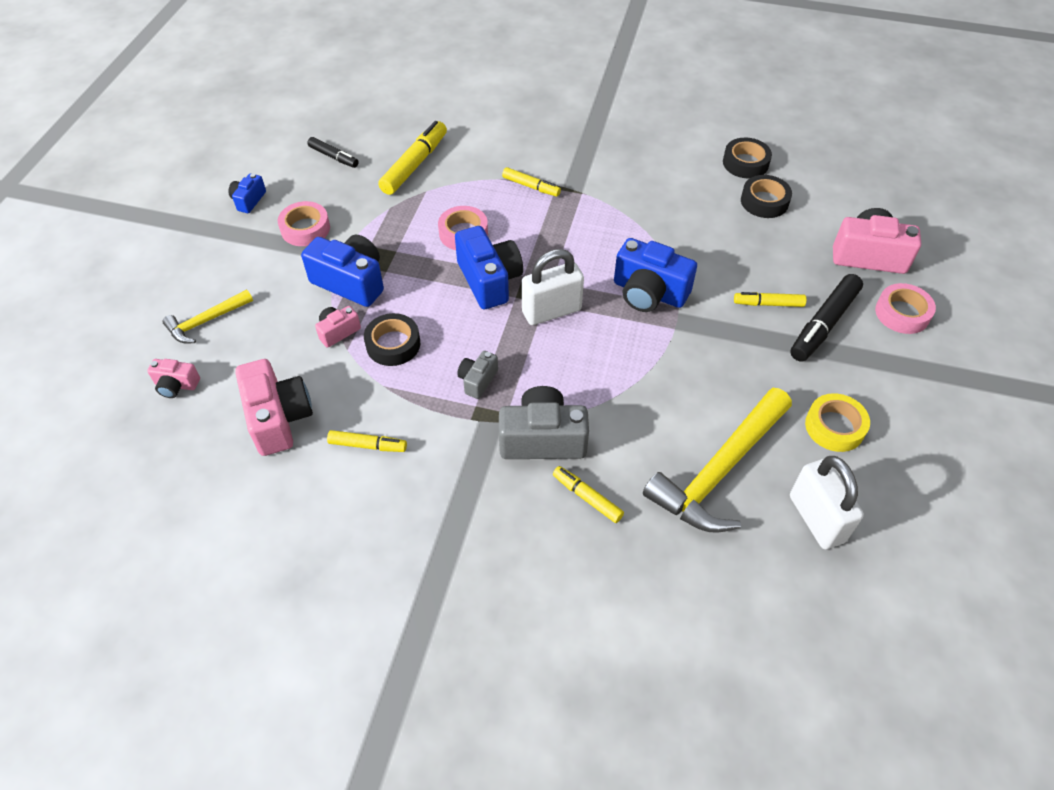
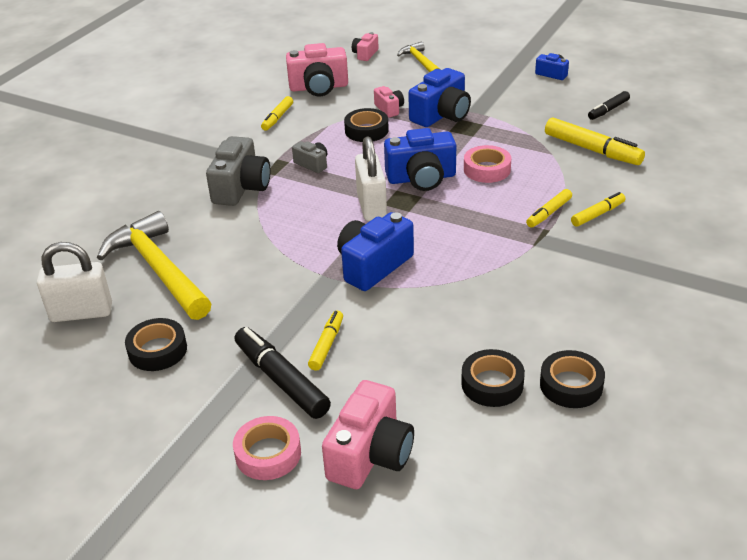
camera: 105 degrees right, 15 degrees down
pink tape [278,201,330,246] -> none
yellow marker [553,466,624,523] -> yellow marker moved to [571,192,626,227]
yellow tape [805,393,870,452] -> black tape [125,318,187,371]

